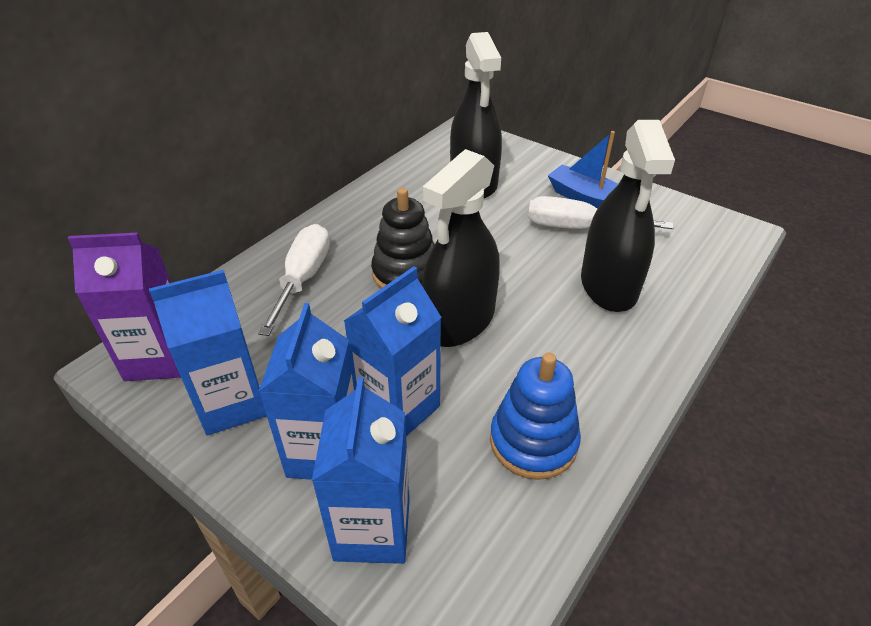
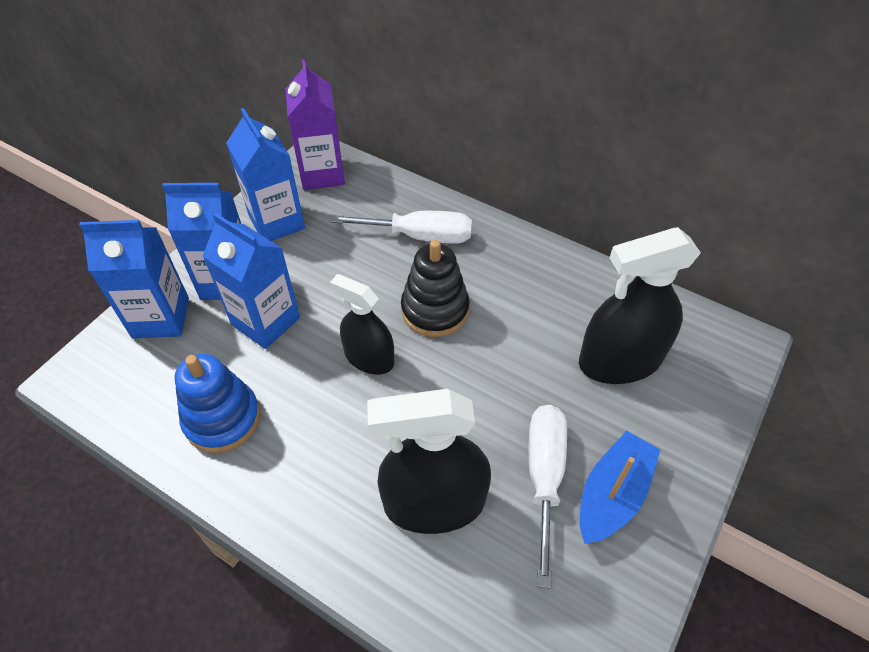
camera: 85 degrees right, 10 degrees up
black spray bottle [422,149,500,347] -> black spray bottle [330,274,394,375], size x0.63

